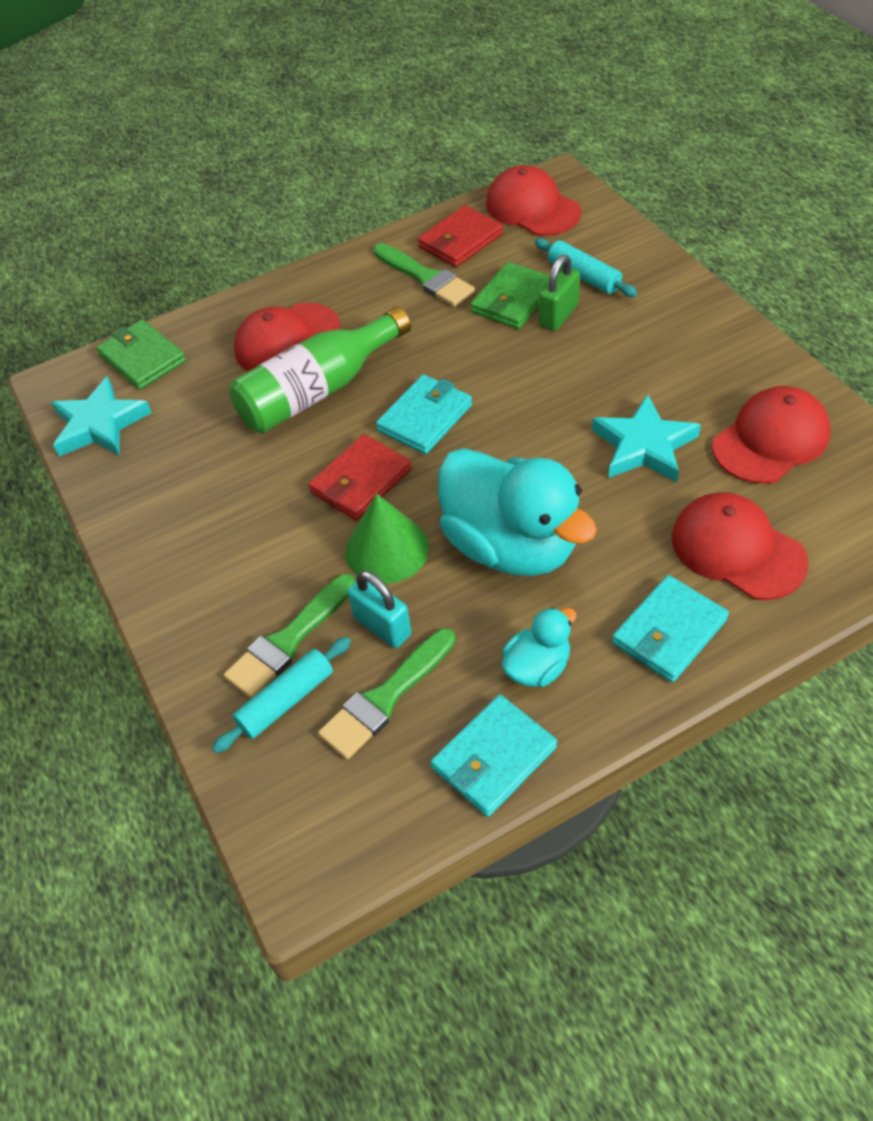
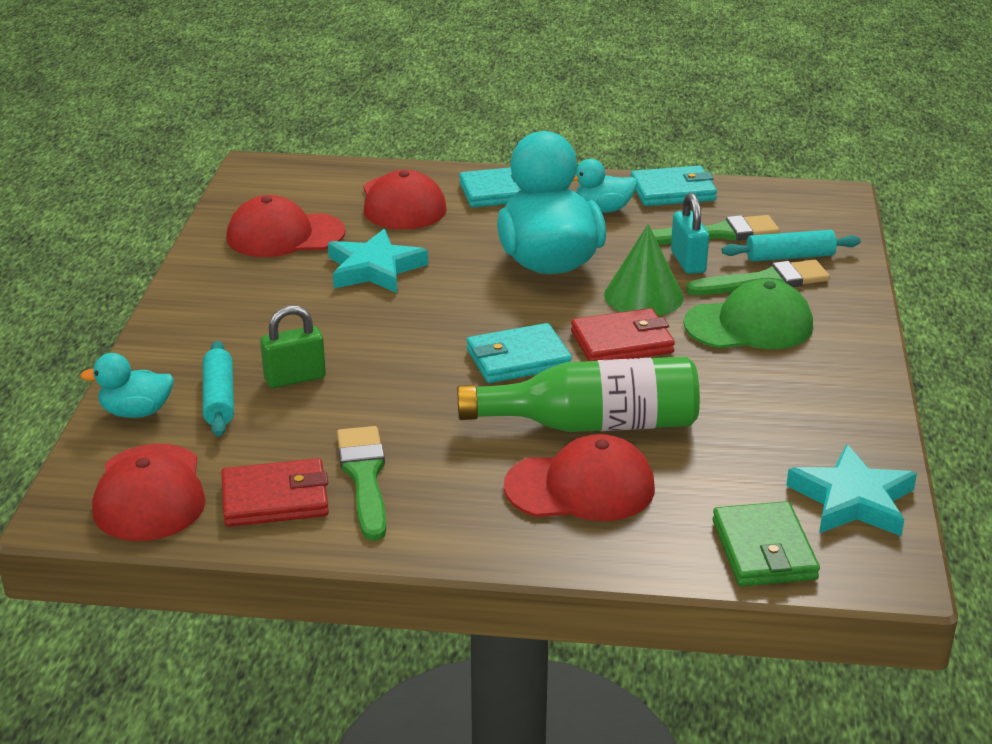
camera: 150 degrees left, 20 degrees down
green wallet [470,262,550,329] -> none
none -> turquoise duck [80,353,174,418]
none -> green cap [683,279,813,349]

